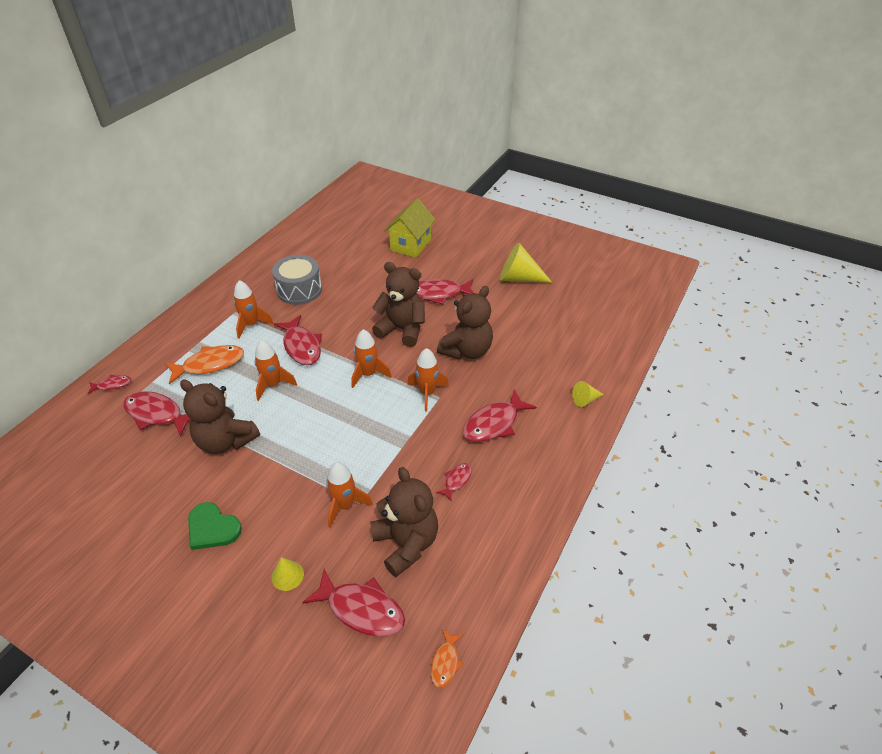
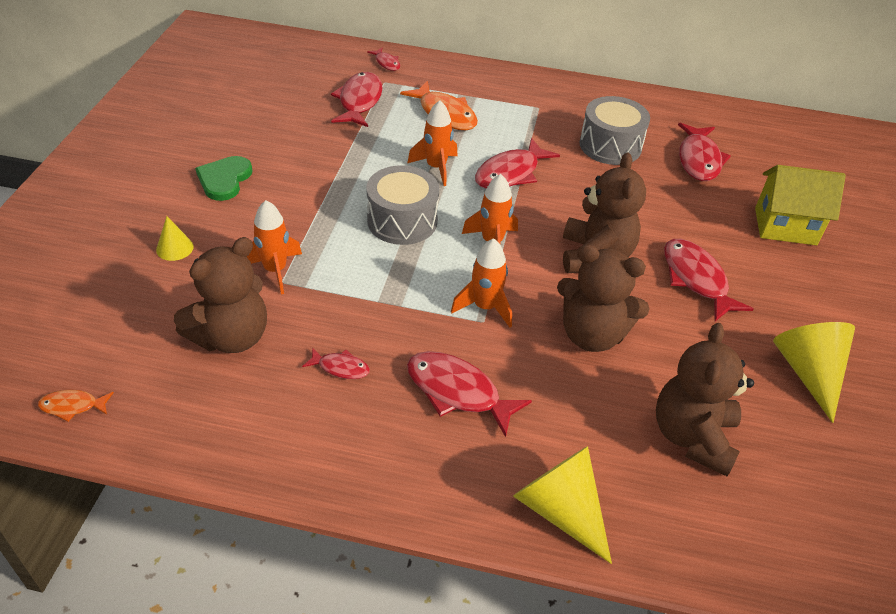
camera: 70 degrees right, 0 degrees up
brown teddy bear [180,379,260,454] -> brown teddy bear moved to [656,323,754,477]
orange rocket [234,280,274,339] -> none
red fish [302,569,405,637] -> red fish moved to [678,123,731,181]
yellow cone [572,381,604,407] -> yellow cone [513,446,612,564], size x1.92
none -> grey drum [366,165,439,245]

